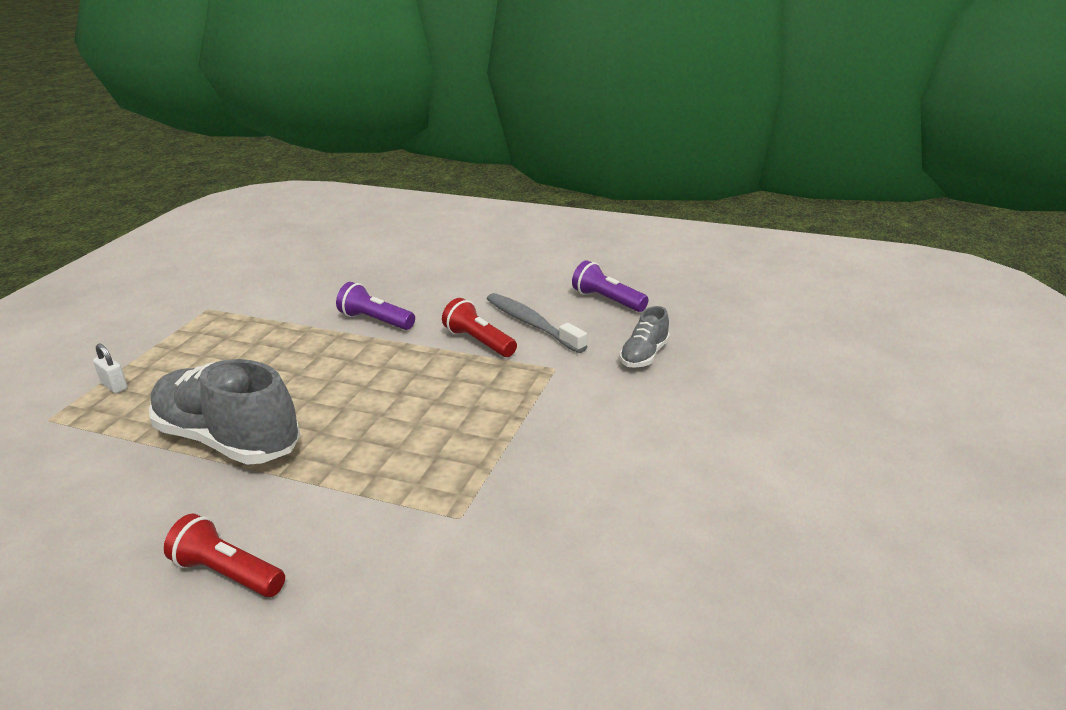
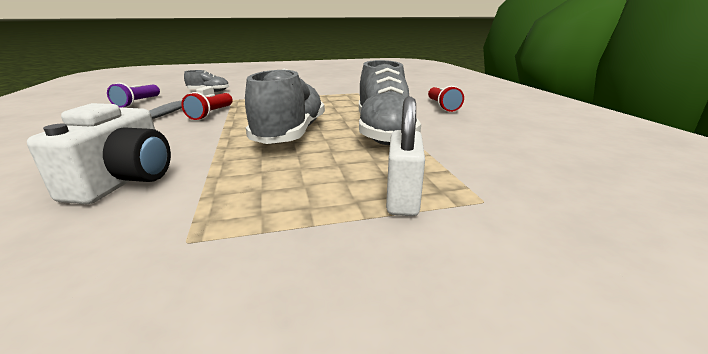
camera: 125 degrees left, 5 degrees down
white padlock [93,343,128,393] -> white padlock [386,97,425,216], size x1.77
purple flashlight [336,282,415,330] -> none
none -> white camera [27,103,171,204]
none -> grey shoe [245,68,325,144]

